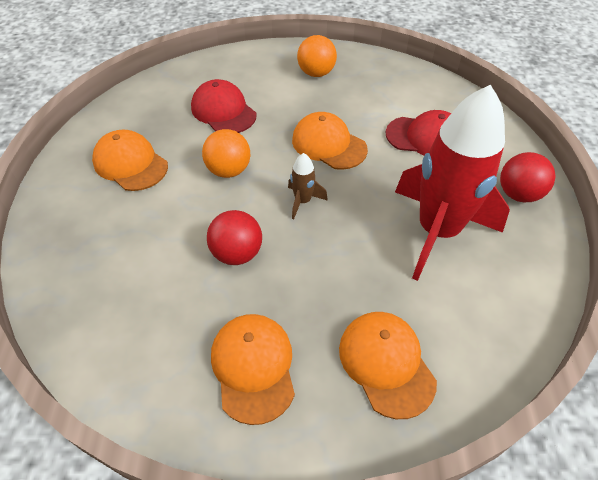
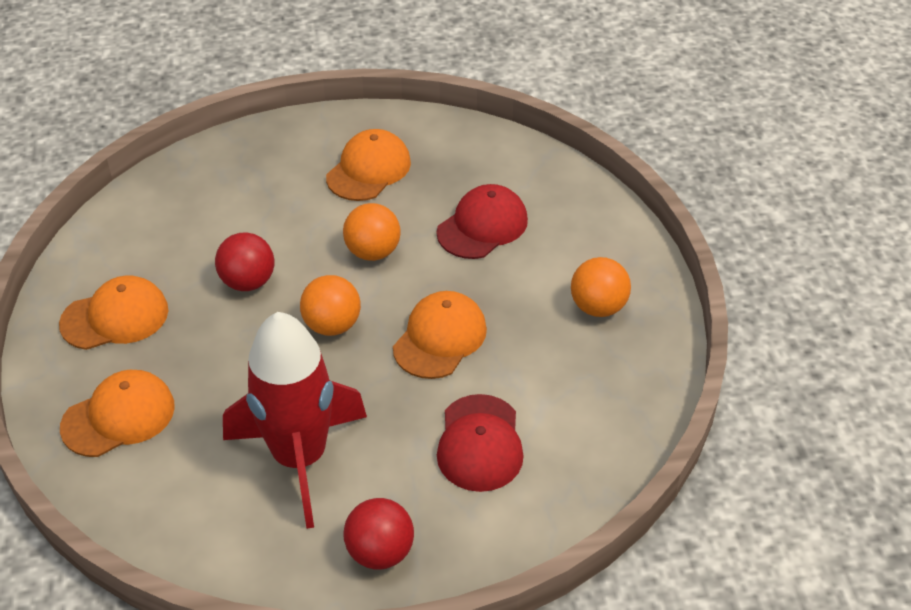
camera: 80 degrees right, 5 degrees down
brown rocket [288,153,328,219] -> orange ball [300,275,361,336]

